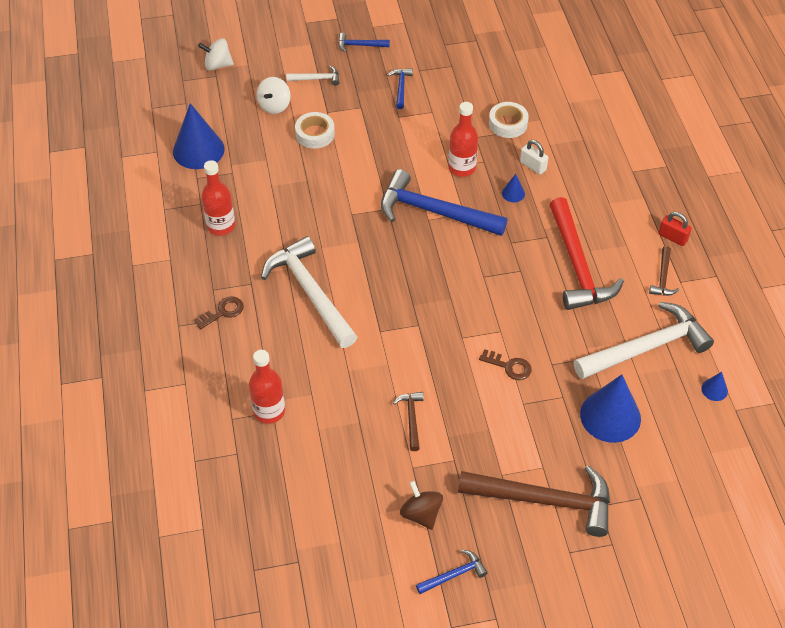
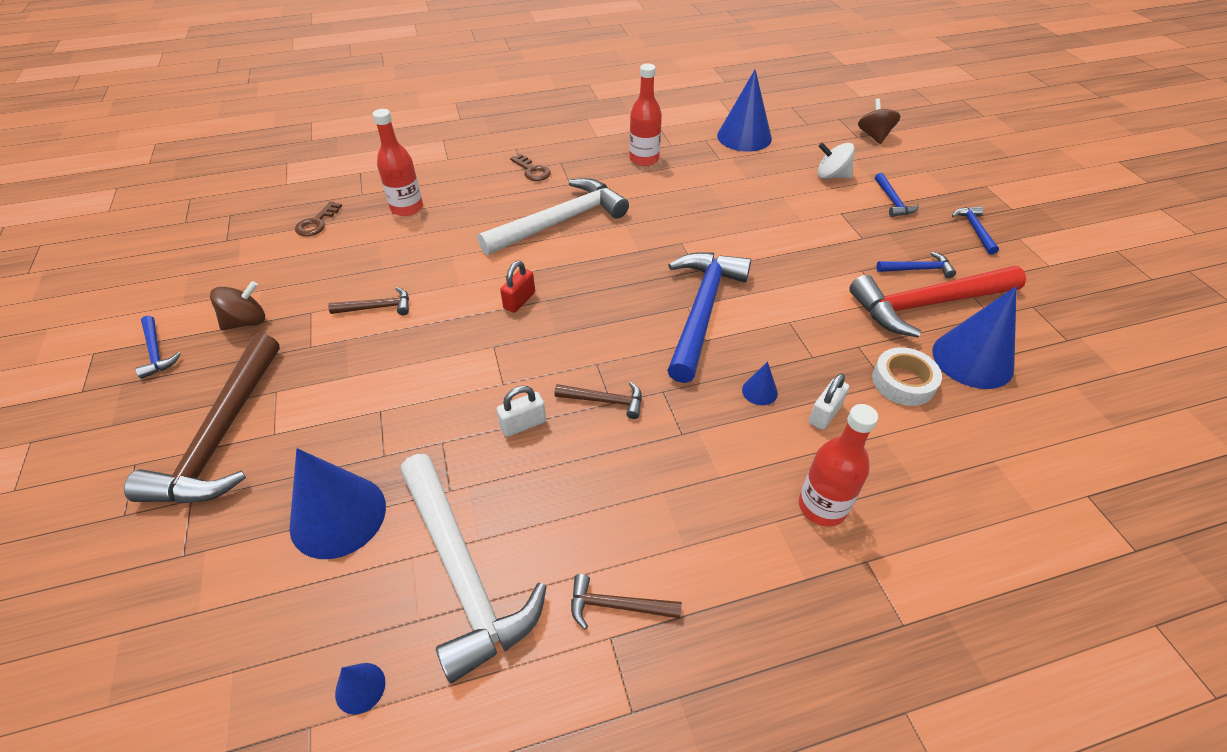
camera: 85 degrees right, 5 degrees down
white spinning top [198,38,234,71] -> brown spinning top [858,98,901,144]
white hammer [286,66,340,86] -> blue hammer [875,173,919,217]
white tape [295,112,335,149] -> none
red bottle [449,102,478,177] -> red bottle moved to [799,404,878,527]
brown key [479,349,532,380] -> brown key moved to [295,201,342,236]
red hammer [549,197,624,310] -> red hammer moved to [849,266,1026,337]
red padlock [659,212,692,246] -> red padlock moved to [500,261,535,313]
none -> white padlock [497,386,546,437]
none -> brown hammer [555,382,642,419]
none -> blue cone [932,286,1017,389]

